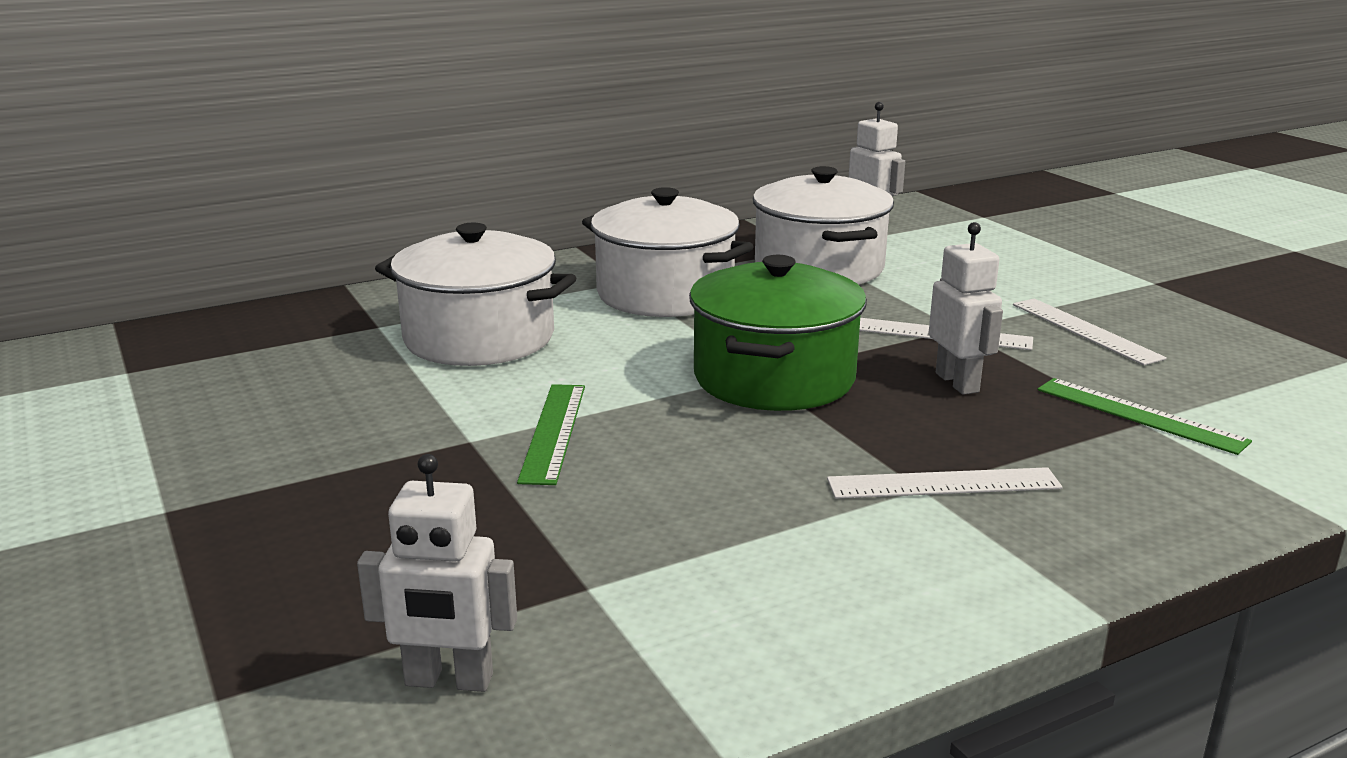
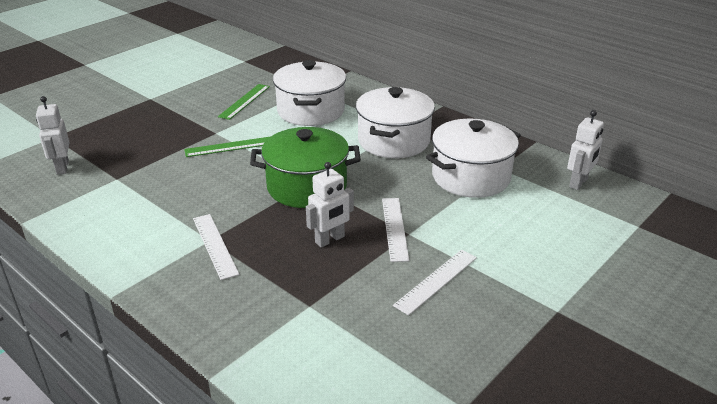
camera: 70 degrees right, 10 degrees up
green ruler [1037,378,1252,455] -> green ruler moved to [218,84,270,120]

